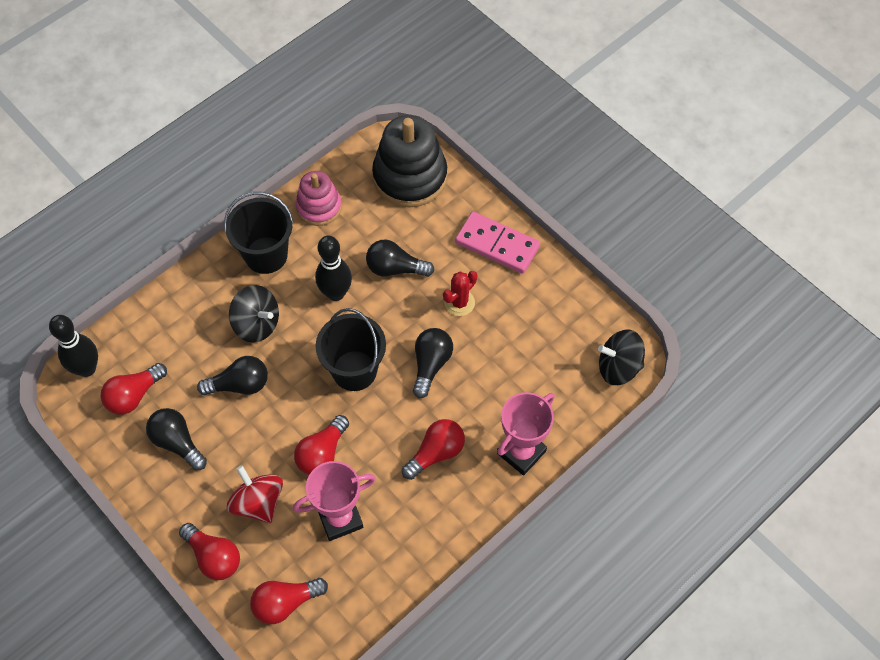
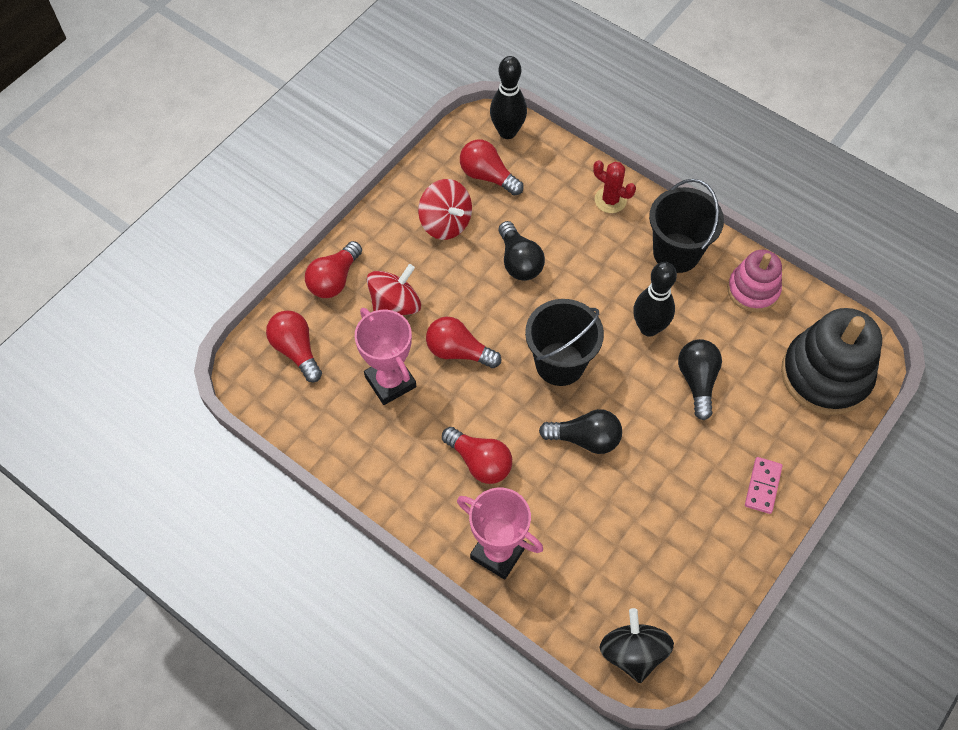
camera: 80 degrees right, 0 degrees up
black light bulb [146,408,207,470] -> red spinning top [418,179,472,240]
black spinning top [229,285,279,343] -> none
red cactus [443,271,477,316] -> red cactus moved to [593,160,636,213]
pink domino [455,212,540,274] -> pink domino [745,457,783,514], size x0.57

